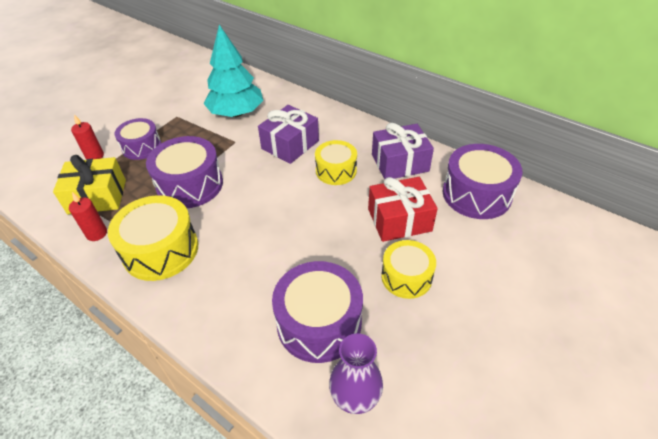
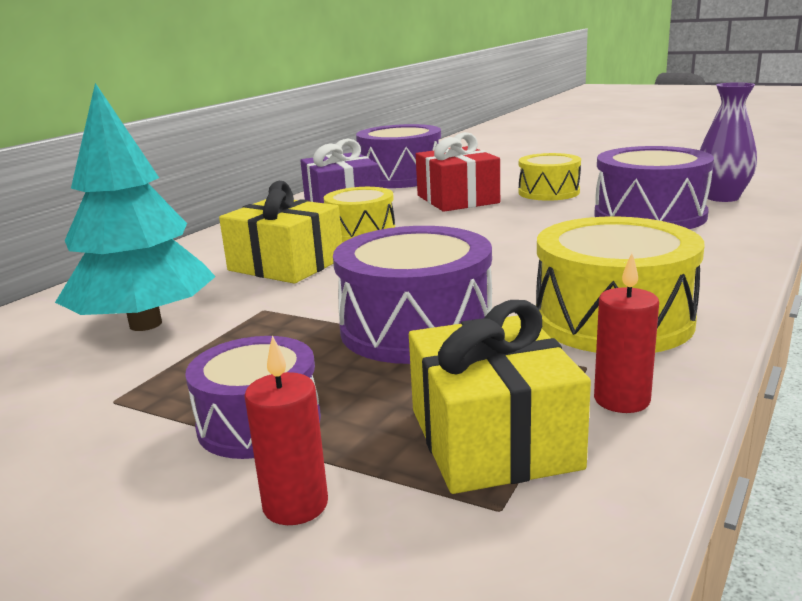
camera: 95 degrees left, 25 degrees down
purple gift [258,105,319,164] -> yellow gift [219,181,342,284]

